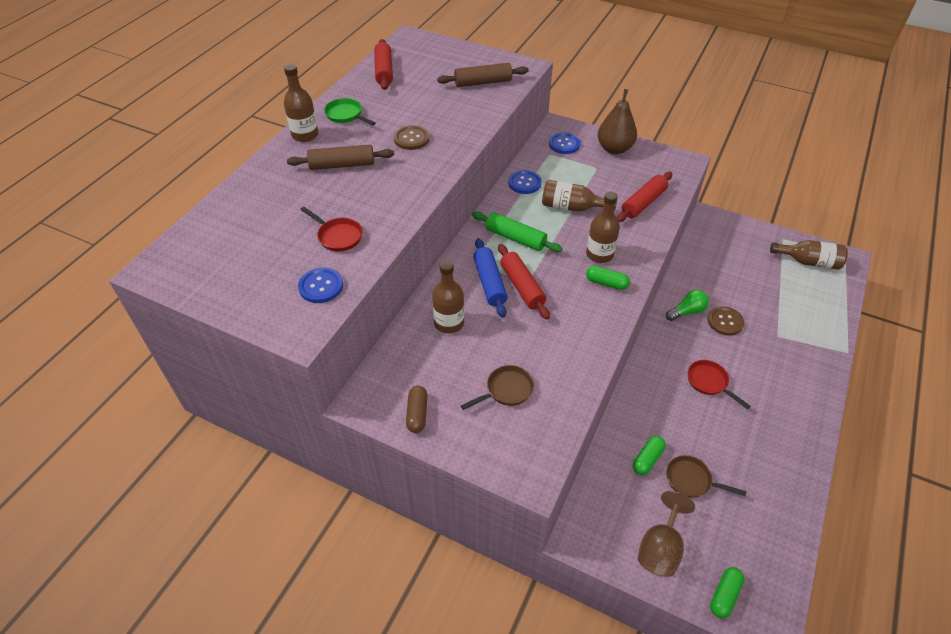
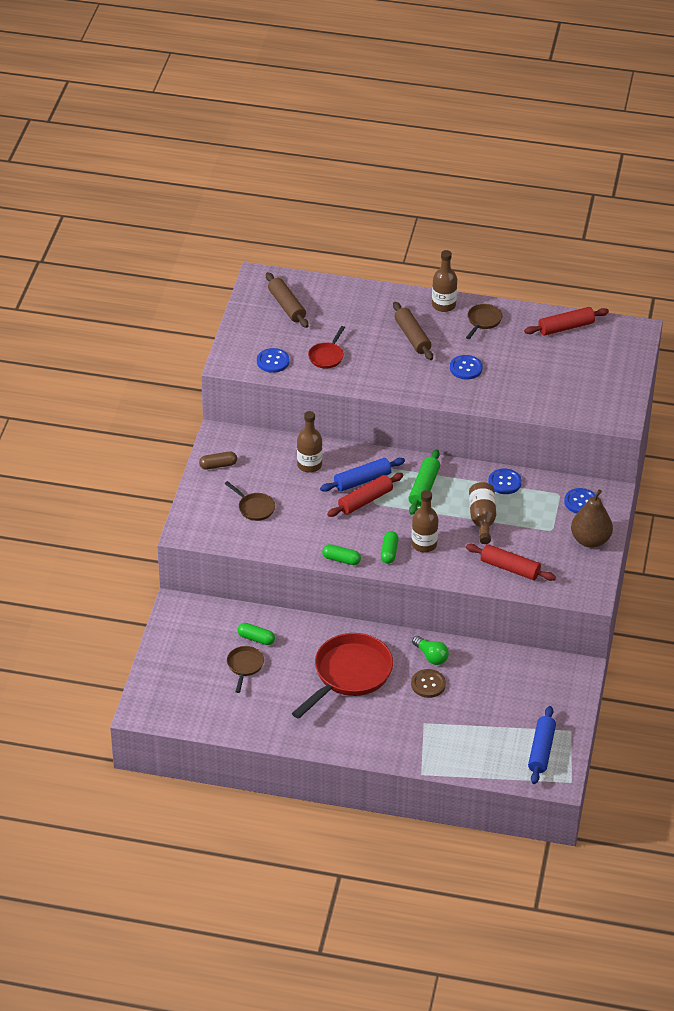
camera: 75 degrees right, 5 degrees down
green pan [324,98,376,125] -> brown pan [466,304,503,339]
brown button [394,125,430,150] -> blue button [450,355,483,380]
brown rolling pin [437,63,529,87] -> brown rolling pin moved to [266,272,309,328]
brown goblet [638,491,695,577] -> none
red pan [687,360,751,409] -> red pan [292,633,393,719], size x2.09
green capsule [710,567,744,618] -> green capsule moved to [322,544,361,565]
brown bottle [770,240,848,270] -> blue rolling pin [528,706,556,784]

